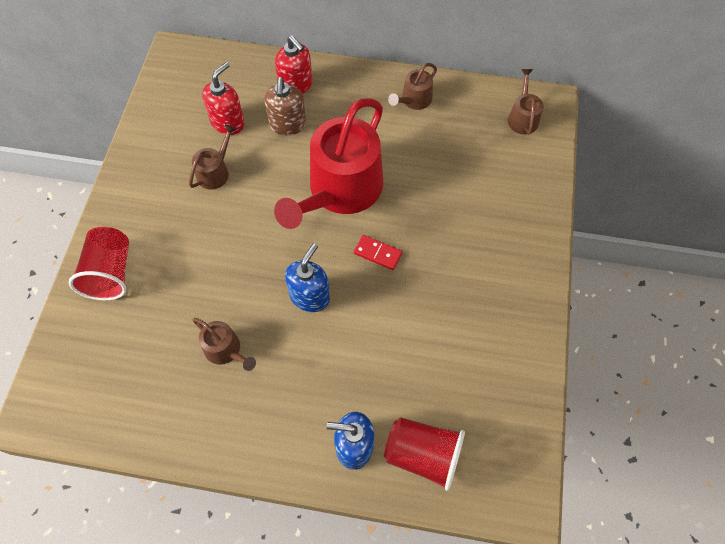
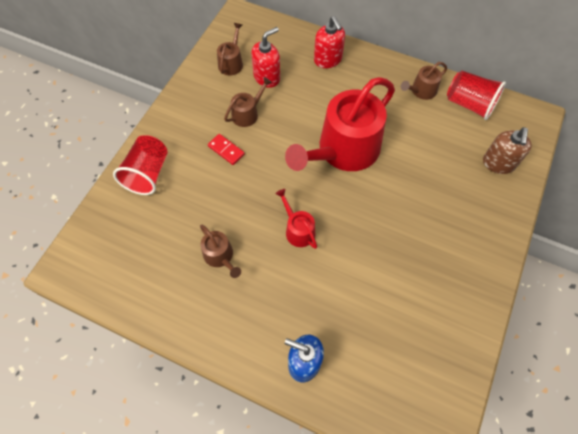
camera: 15 degrees right, 0 degrees up
brown soap dispenser [264,77,306,135] -> brown soap dispenser moved to [483,127,532,174]
blue soap dispenser [285,243,330,312] -> red watering can [275,189,317,249]
red domino [354,235,402,270] -> red domino moved to [208,134,245,165]
red cup [384,417,465,491] -> red cup moved to [447,71,506,120]
brown watering can [508,69,543,135] -> brown watering can moved to [217,23,243,76]

